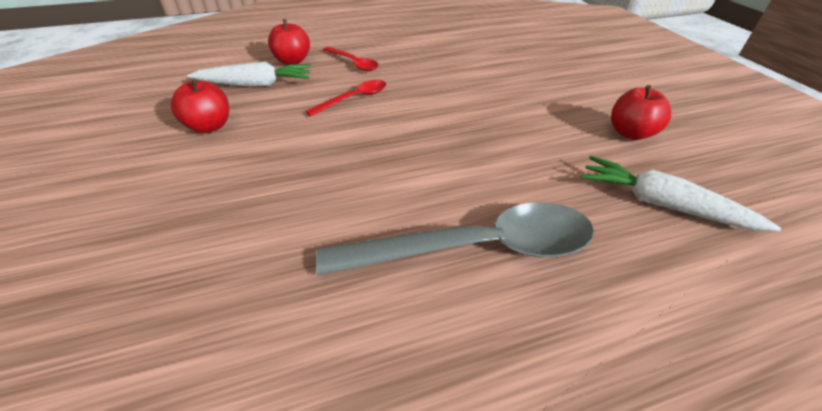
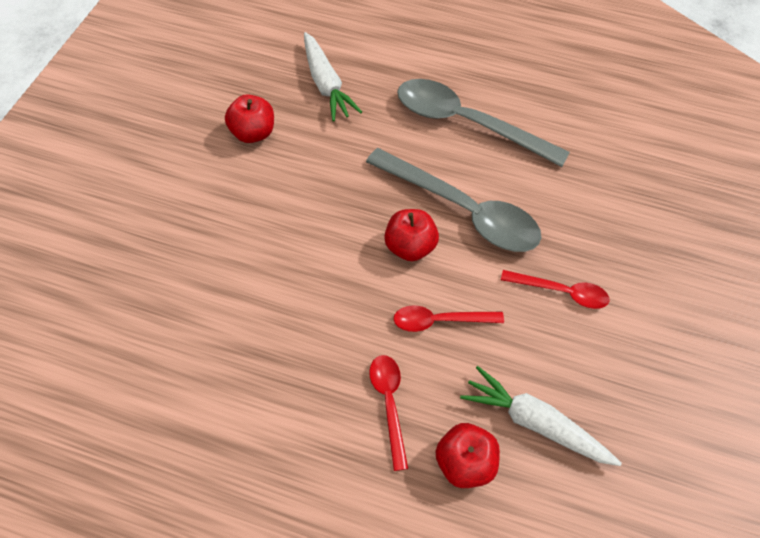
camera: 145 degrees left, 15 degrees up
red apple [171,78,229,133] -> red apple moved to [384,209,439,261]
none -> grey spoon [366,148,541,252]
none -> red spoon [501,270,610,309]

